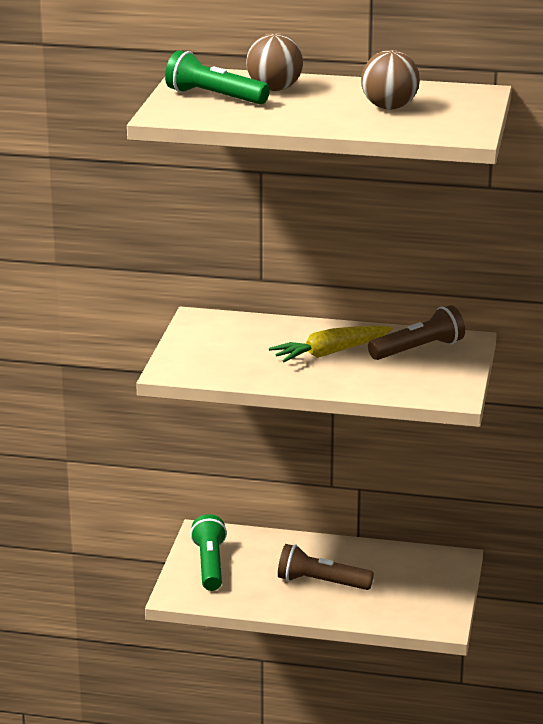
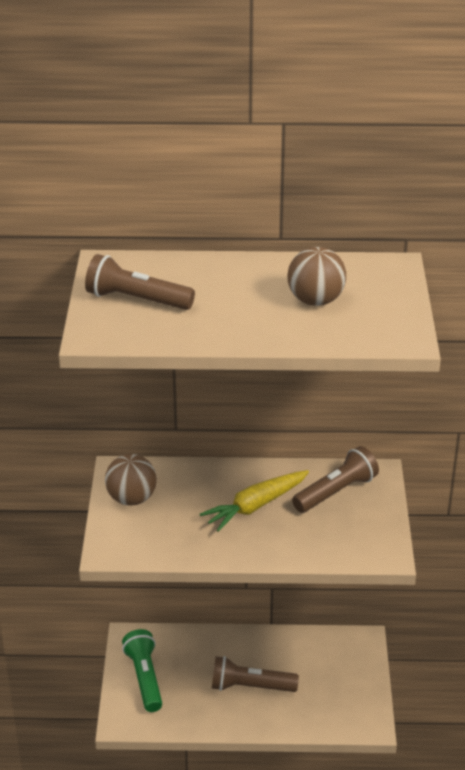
camera: 10 degrees left, 10 degrees up
green flashlight [165,50,270,104] -> brown flashlight [85,254,195,310]
brown ball [246,33,303,91] -> brown ball moved to [105,454,157,506]

